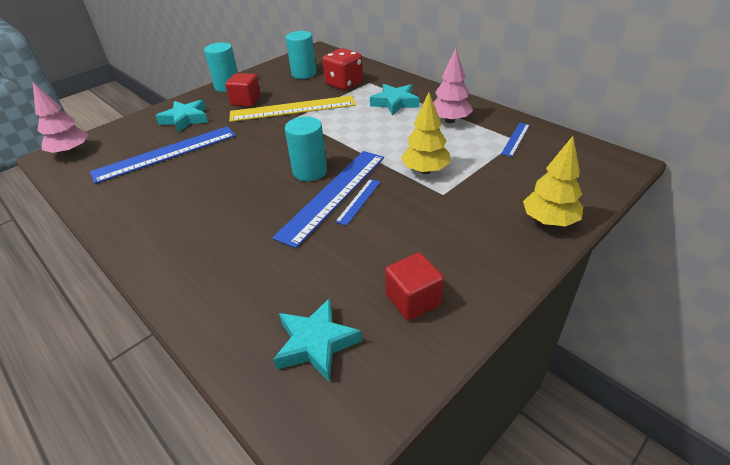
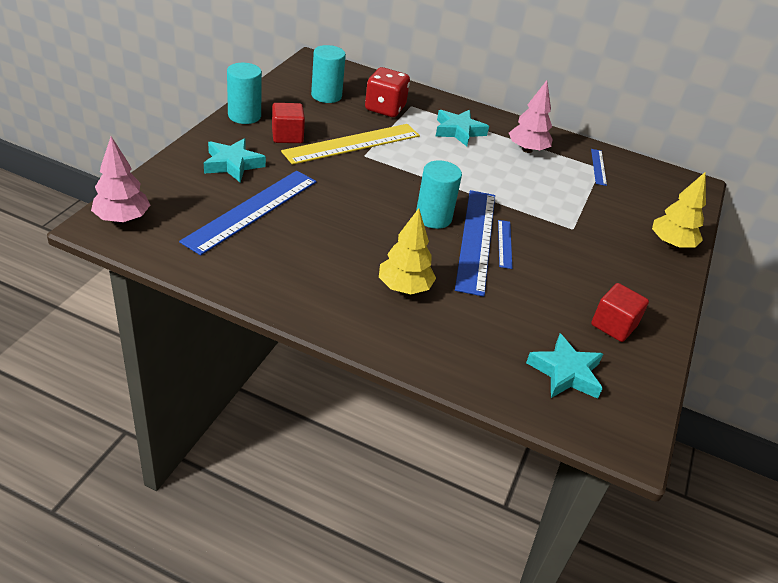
camera: 30 degrees left, 0 degrees up
yellow tree [401,93,451,174] -> yellow tree moved to [379,208,436,294]

